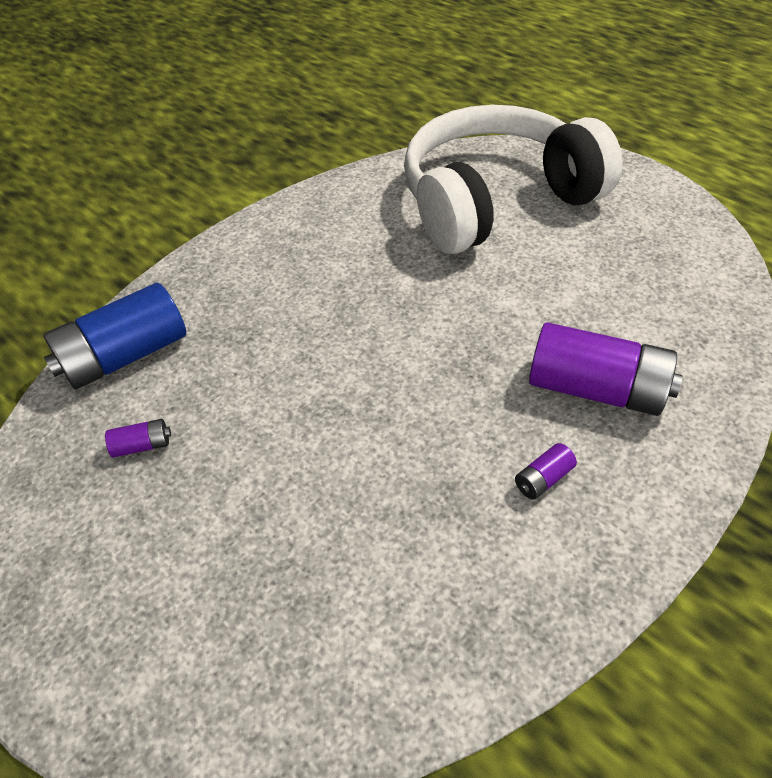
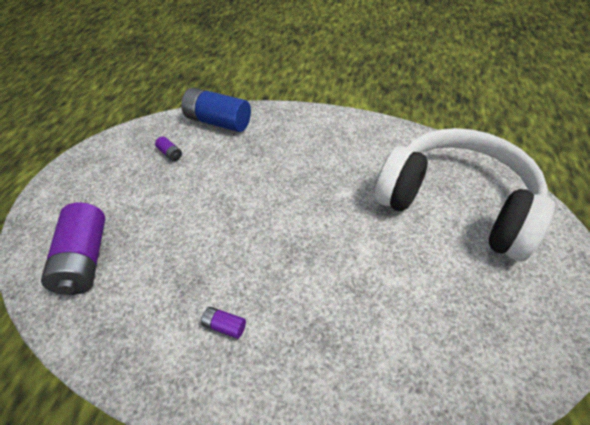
camera: 60 degrees right, 0 degrees up
purple battery [529,322,682,416] -> purple battery moved to [41,202,105,295]

